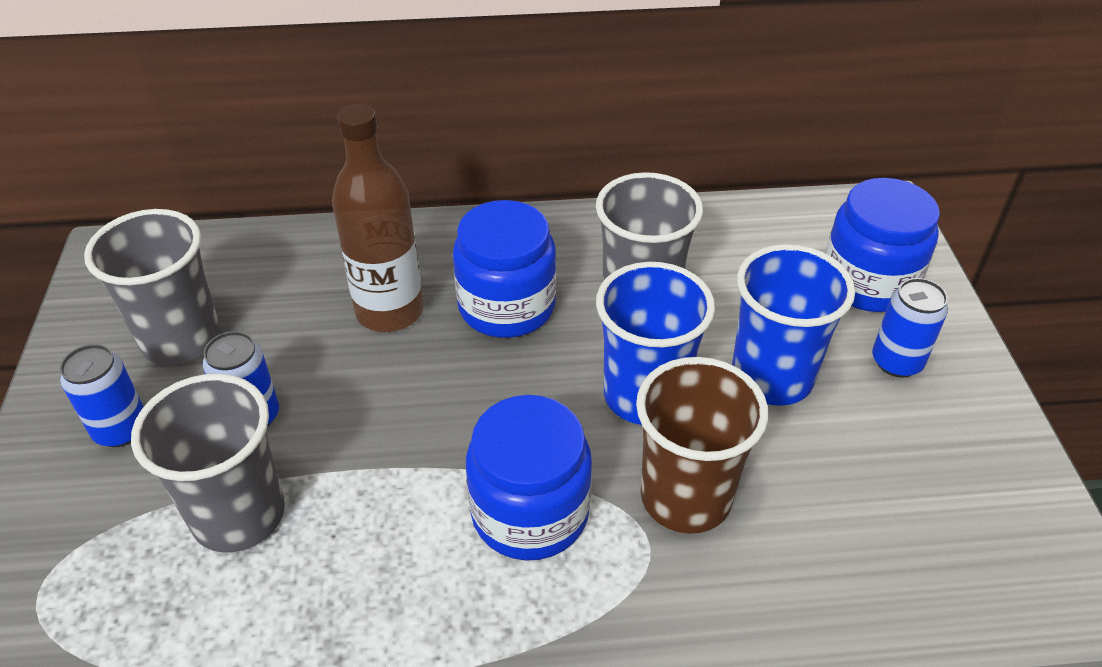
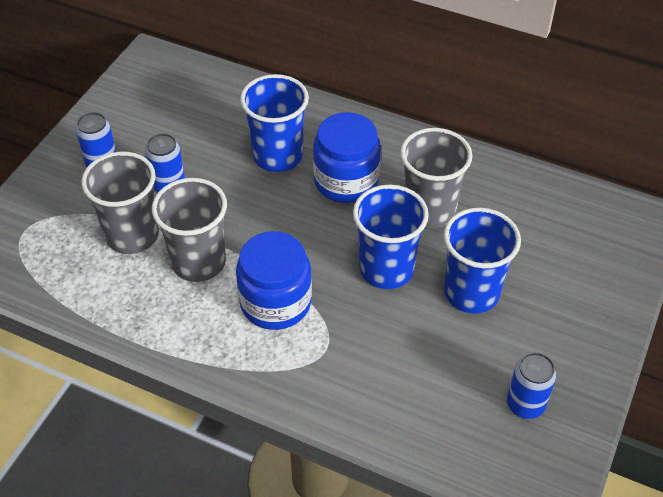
camera: 30 degrees right, 5 degrees up
grey cup [84,209,220,365] -> grey cup moved to [152,178,227,282]
brown bottle [332,104,424,332] -> blue cup [240,74,309,172]
brown cup [636,357,768,534] -> none
blue jar [825,178,940,312] -> none
blue can [872,278,948,378] -> blue can moved to [507,352,556,419]

